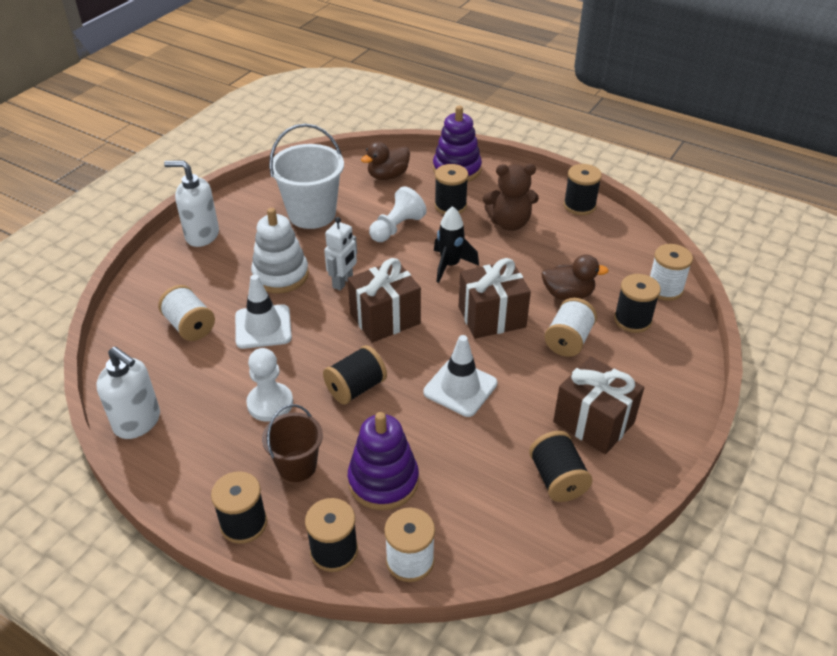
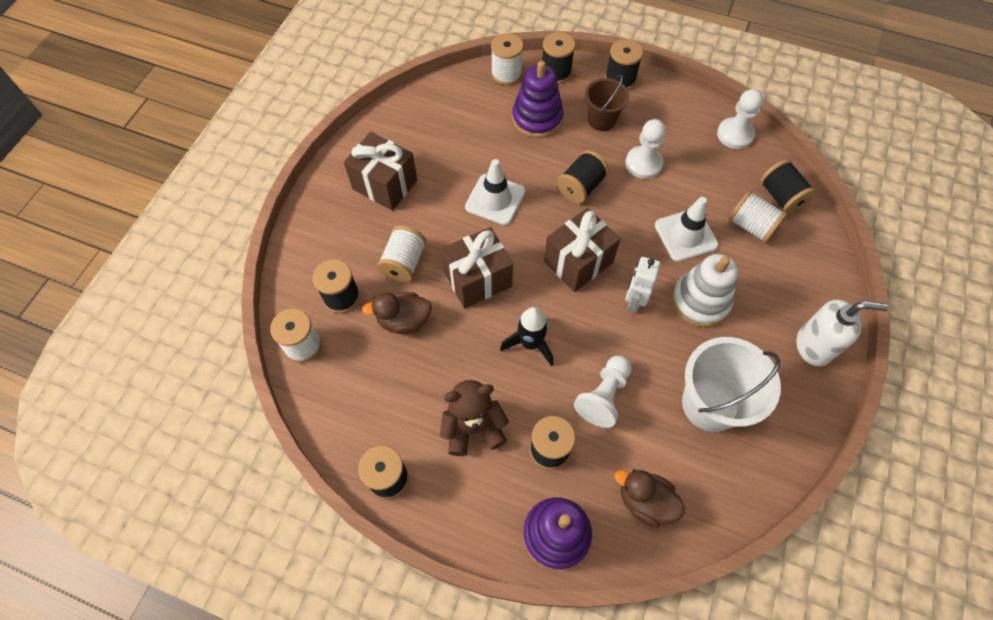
camera: 170 degrees right, 20 degrees up
white soap dispenser [96,346,160,439] -> white pawn [717,89,763,149]
brown duck [361,142,410,180] -> brown duck turned 105 degrees counterclockwise [614,469,685,527]
black spool [529,431,592,502] -> black spool moved to [760,159,816,214]

